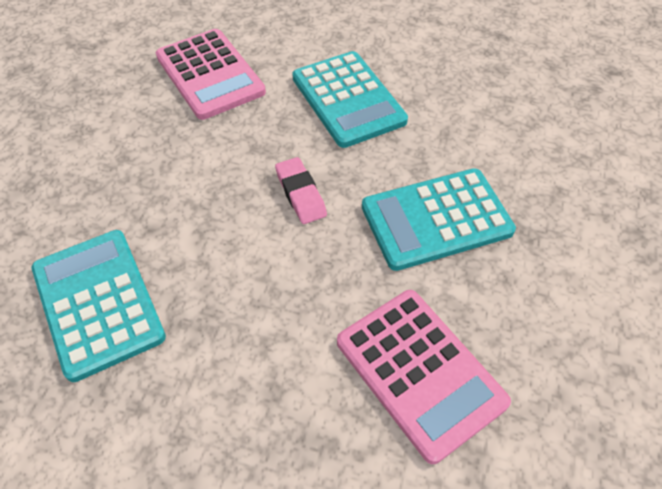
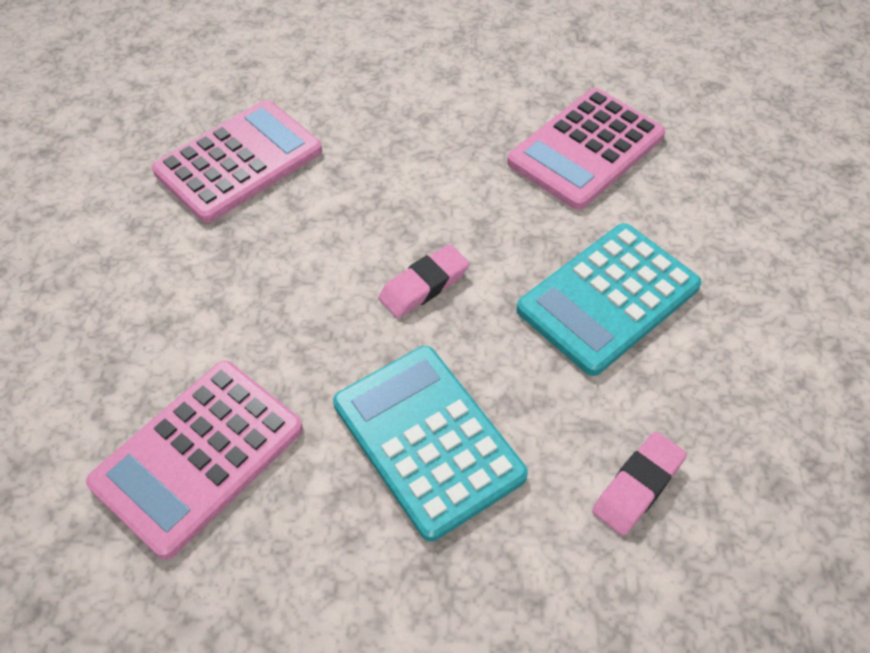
camera: 75 degrees right, 0 degrees up
turquoise calculator [32,230,166,382] -> pink calculator [152,100,322,223]
none -> pink eraser [592,432,687,536]

